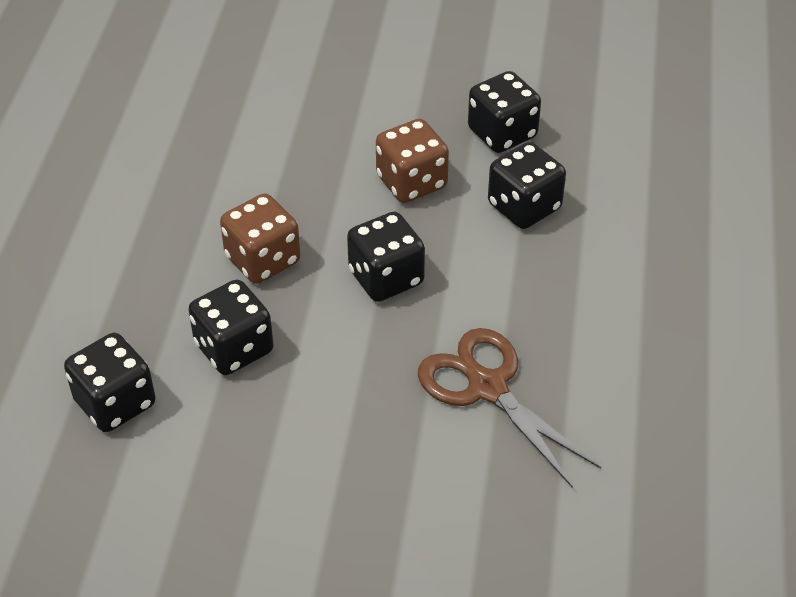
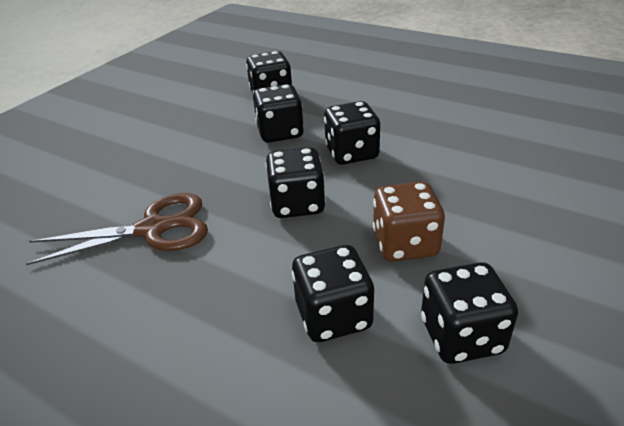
camera: 115 degrees right, 10 degrees down
brown dice [220,194,300,284] -> black dice [324,101,380,165]

